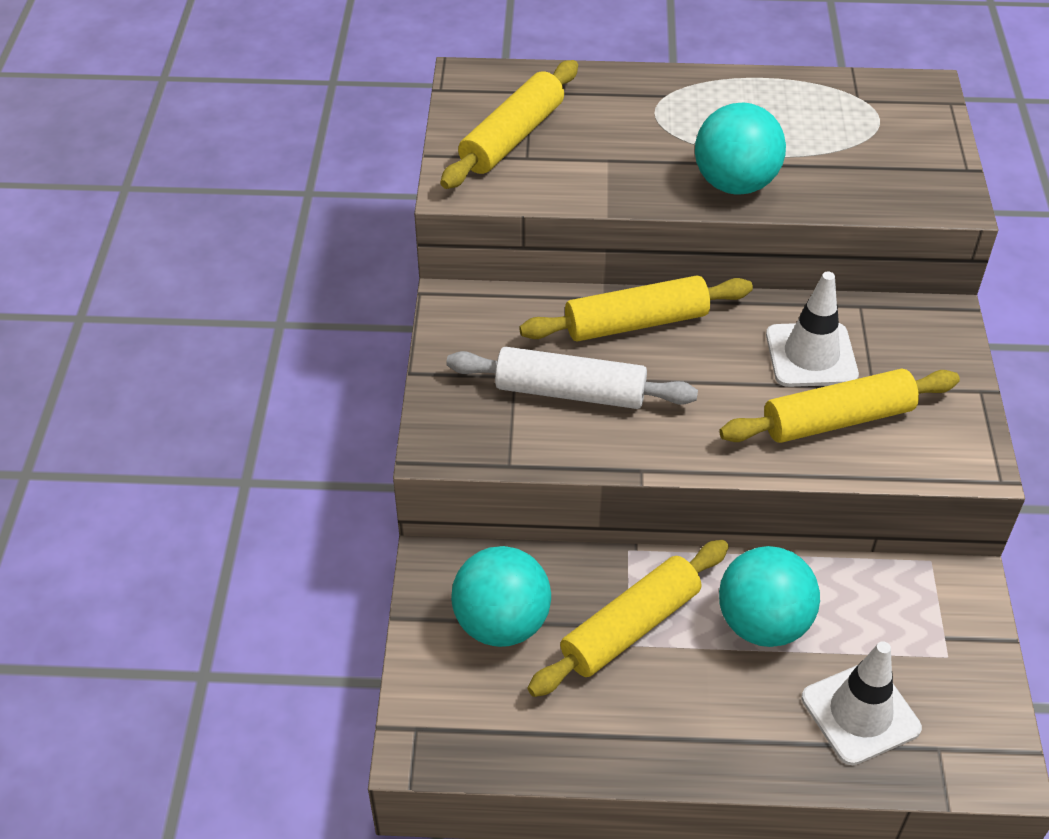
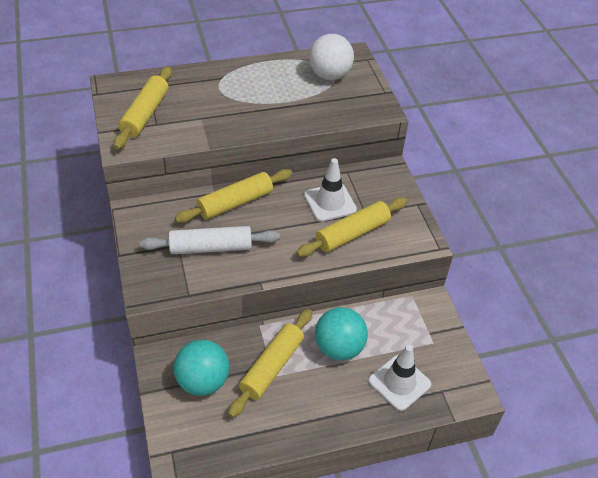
camera: 20 degrees left, 0 degrees up
turquoise ball [695,103,786,195] -> none
none -> white ball [309,34,354,80]

